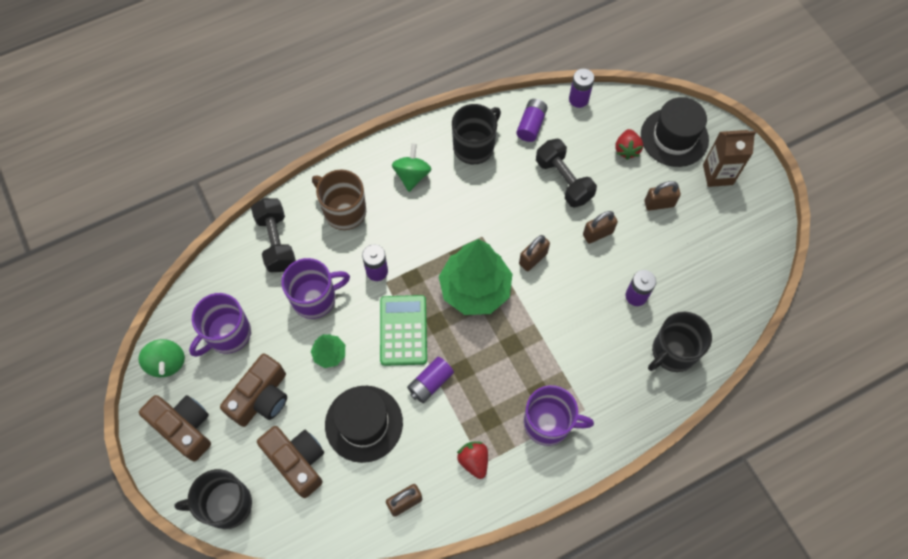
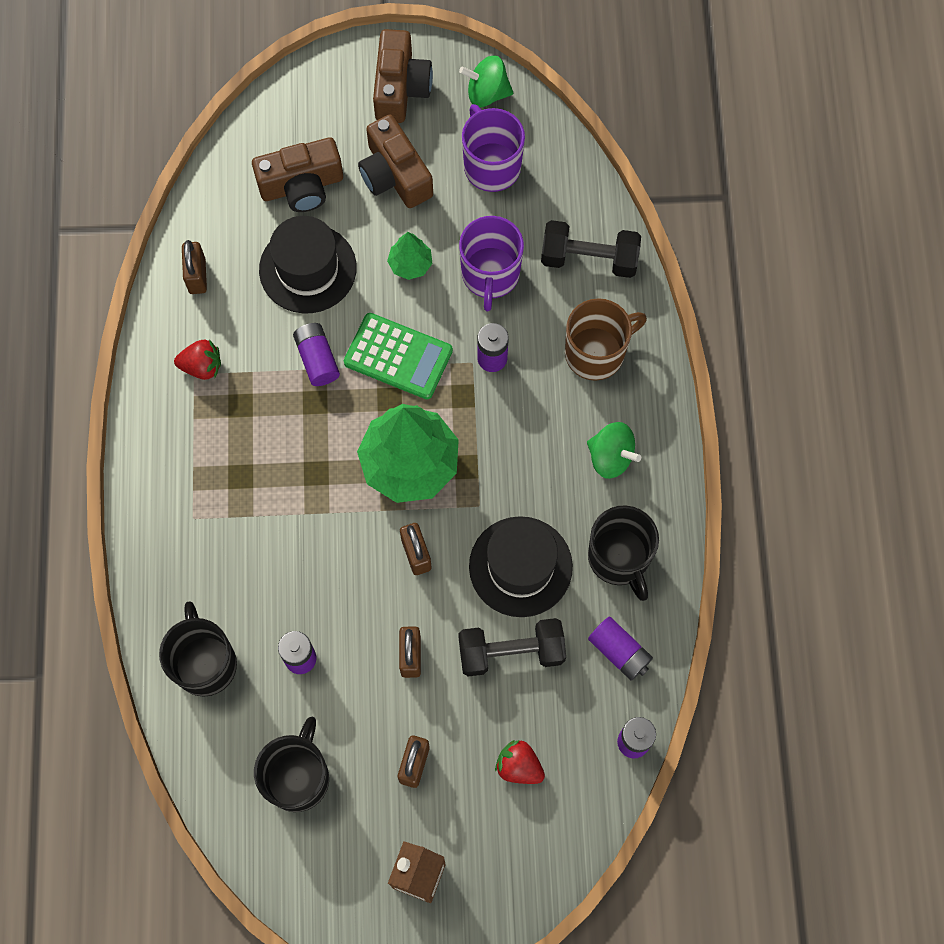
camera: 115 degrees right, 5 degrees up
brown camera [139,395,211,462] -> brown camera turned 60 degrees counterclockwise [373,29,433,123]
black mug [175,469,252,529] -> black mug moved to [254,717,329,812]
purple mug [524,385,594,446] -> none
black hat [641,97,709,167] -> black hat moved to [469,516,573,617]

